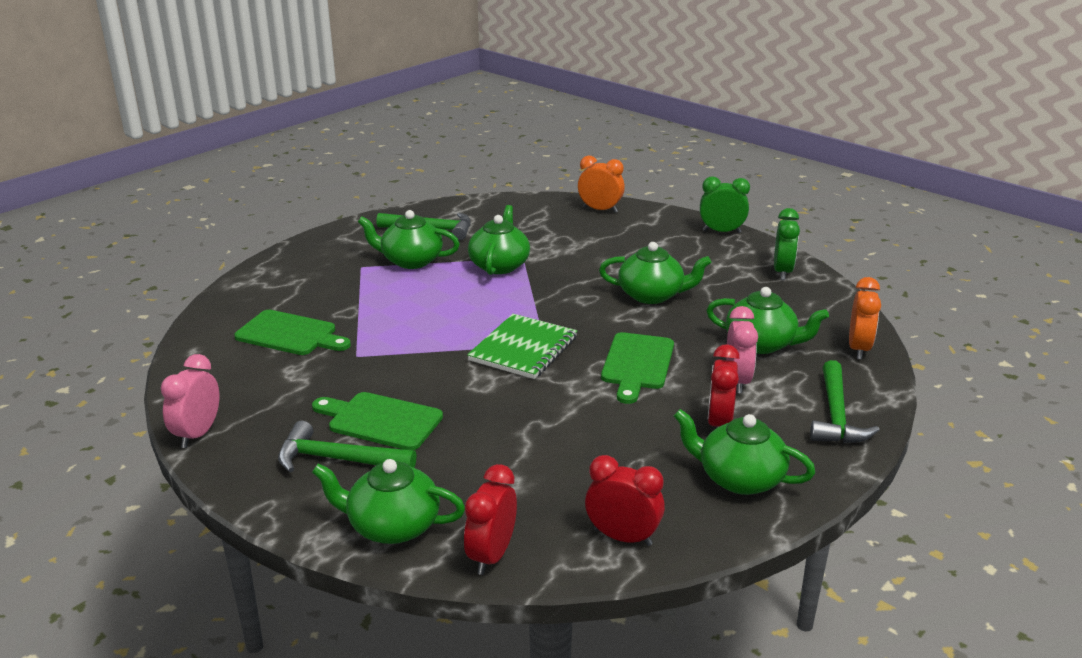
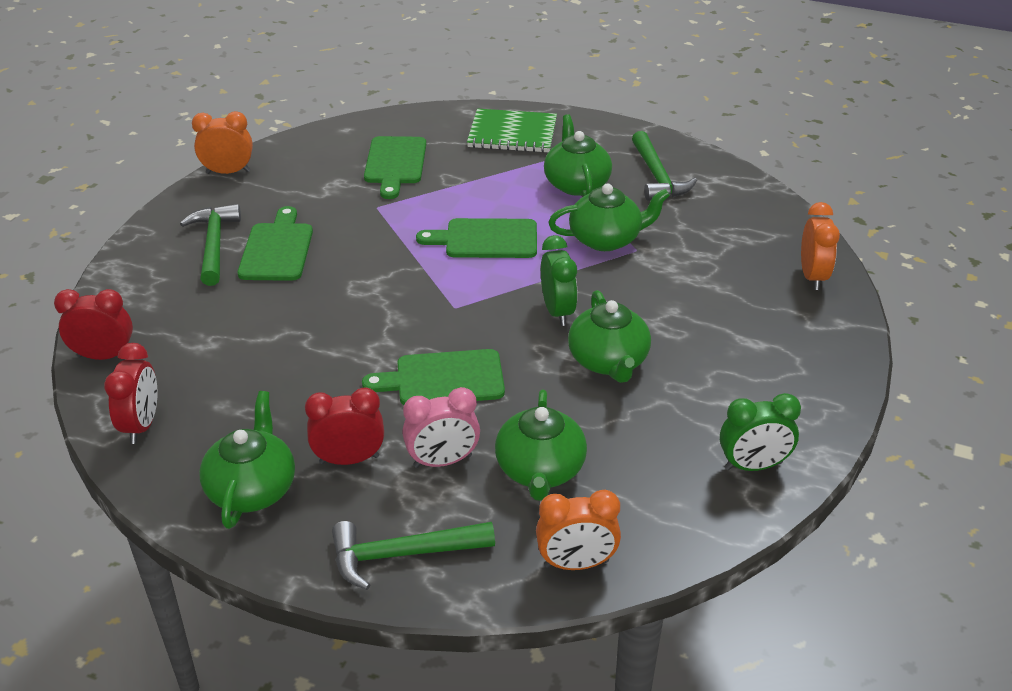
camera: 70 degrees right, 10 degrees up
pink clock [161,354,219,448] -> orange clock [192,111,253,174]
green teapot [312,459,465,544] -> none
green notebook [467,314,577,379] -> green notebook moved to [467,109,557,153]
green clock [700,177,750,233] -> green clock moved to [541,235,578,326]
none -> green cutting board [416,218,537,258]

